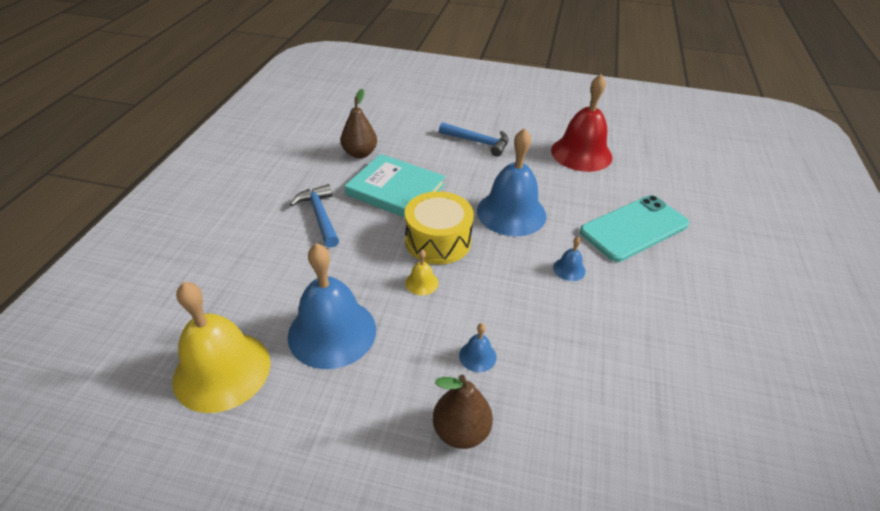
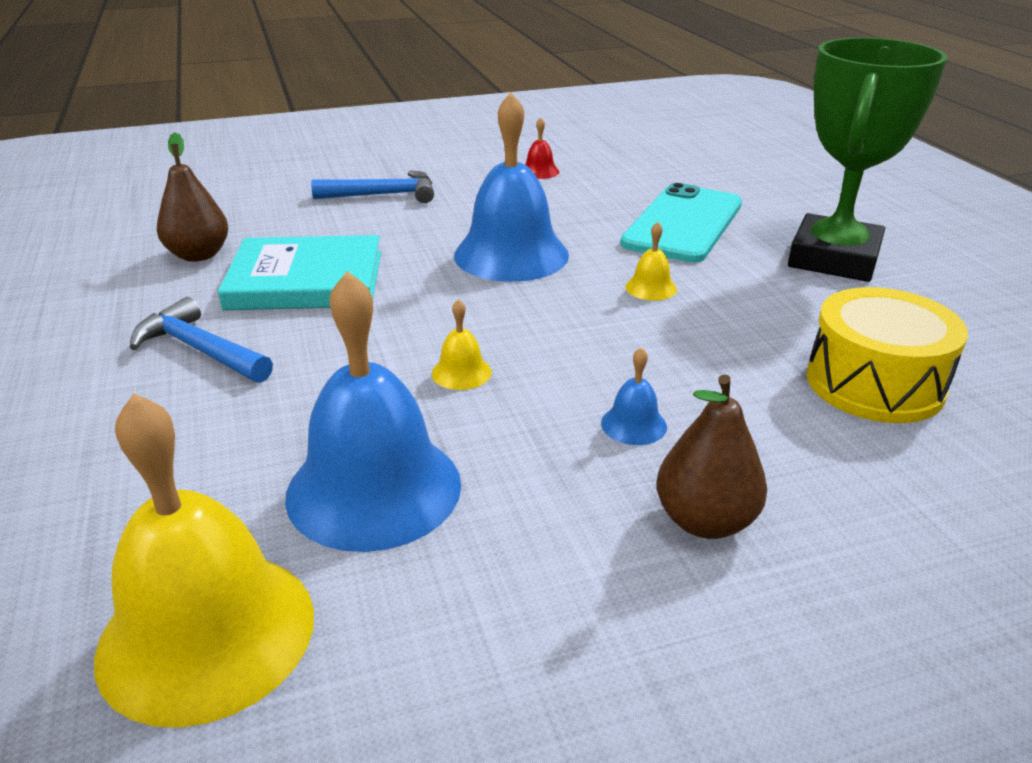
camera: 30 degrees left, 10 degrees down
yellow drum [405,191,474,264] -> yellow drum moved to [807,287,968,423]
red bell [551,74,612,172] -> red bell [525,117,559,179], size x0.42
blue bell [553,236,586,281] -> yellow bell [625,222,677,301]
none -> green trophy [788,38,947,282]

